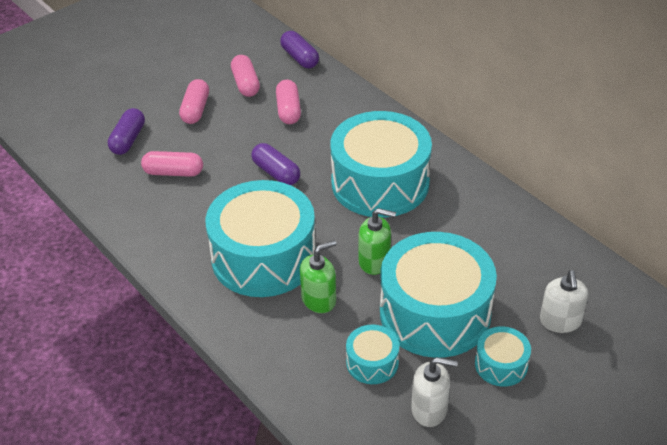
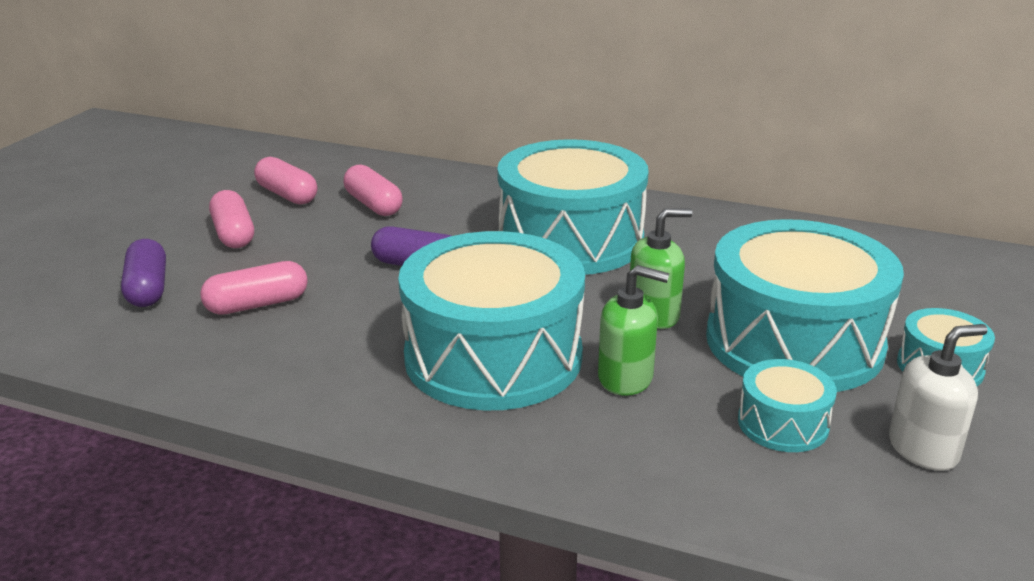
camera: 30 degrees left, 15 degrees down
purple capsule [280,31,319,68] -> none
green soap dispenser [300,240,336,313] -> green soap dispenser turned 75 degrees clockwise [598,265,669,396]
white soap dispenser [540,270,588,333] -> none

